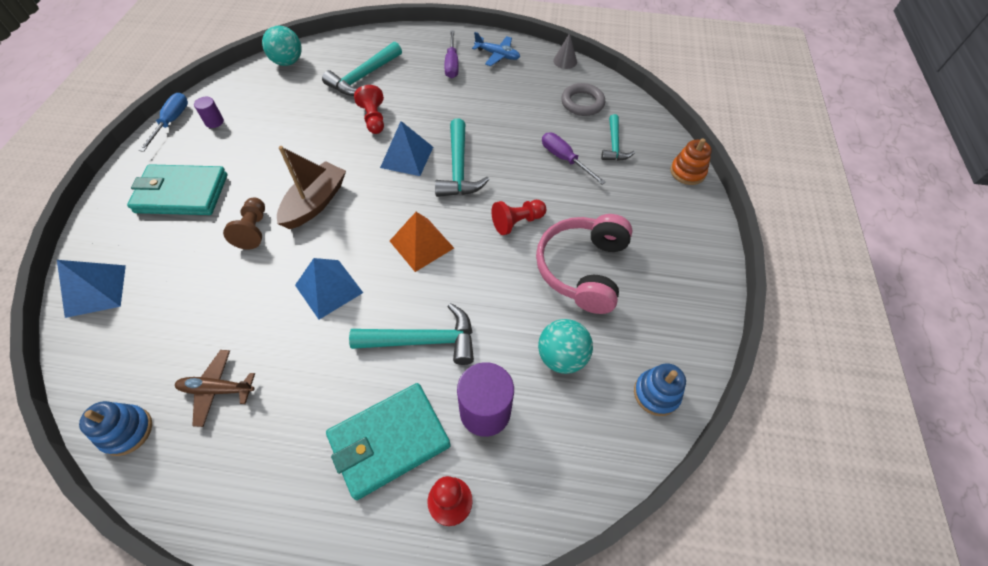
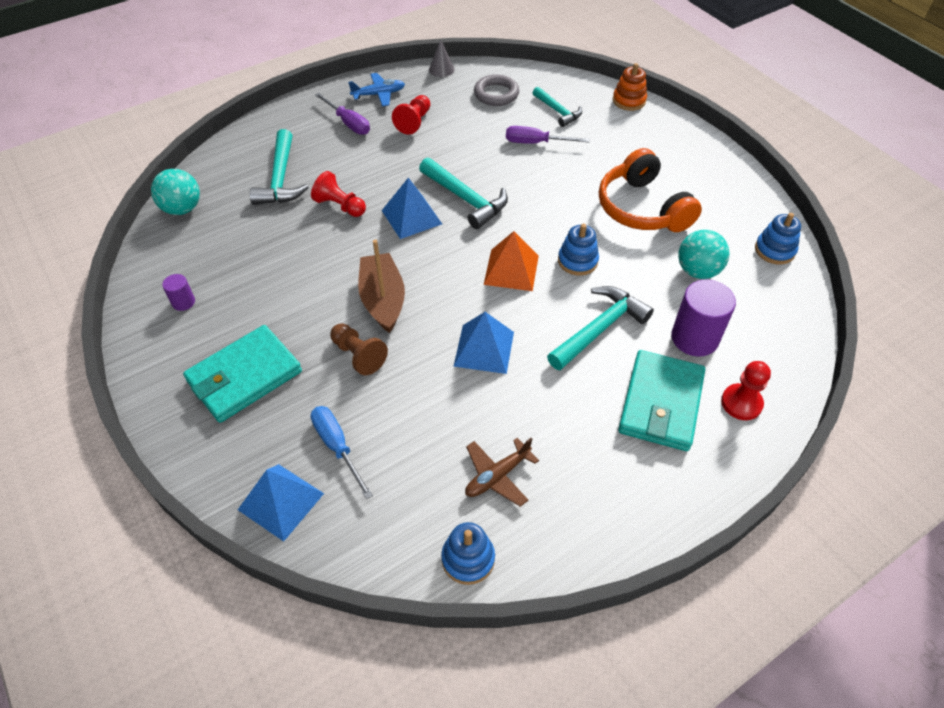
camera: 40 degrees left, 5 degrees down
blue screwdriver [139,93,188,152] -> blue screwdriver moved to [311,406,373,499]
red pawn [491,200,546,235] -> red pawn moved to [392,95,430,135]
pink headphones [536,214,633,314] -> orange headphones [599,148,702,232]
none -> blue stacking toy [558,224,599,276]

